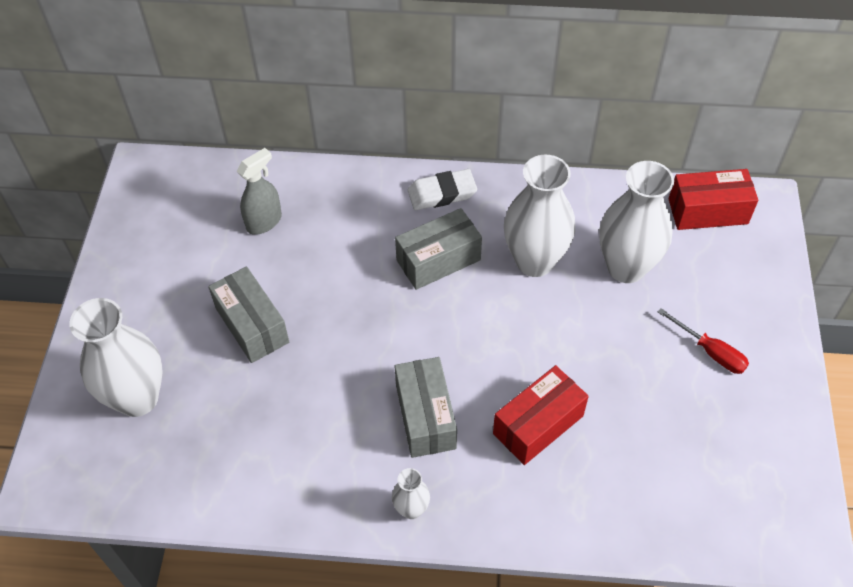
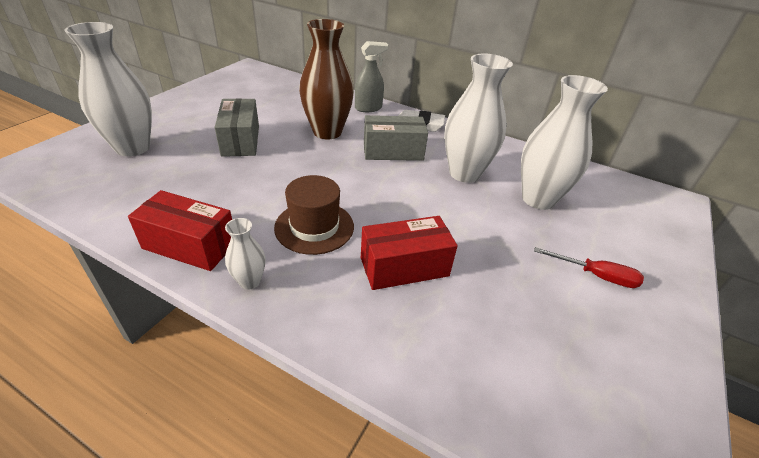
camera: 20 degrees right, 15 degrees down
grey spray bottle [237,148,282,235] -> grey spray bottle moved to [355,41,388,112]
grey box [395,357,457,458] -> brown hat [274,175,354,255]
red screwdriver [658,308,749,374] -> red screwdriver turned 45 degrees counterclockwise [534,247,644,288]
red box [669,169,758,230] -> red box moved to [128,190,232,271]
none -> brown vase [299,19,354,140]

